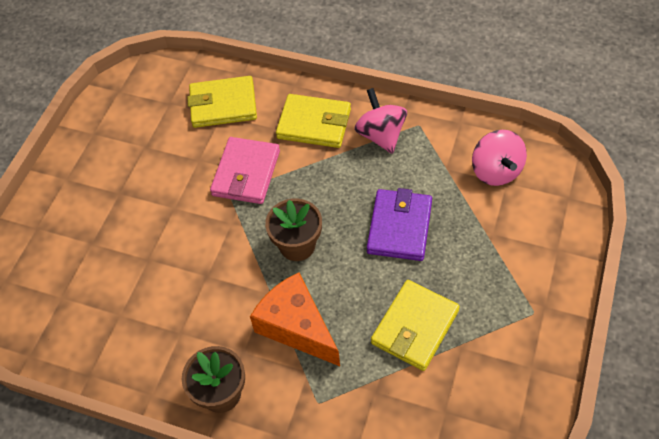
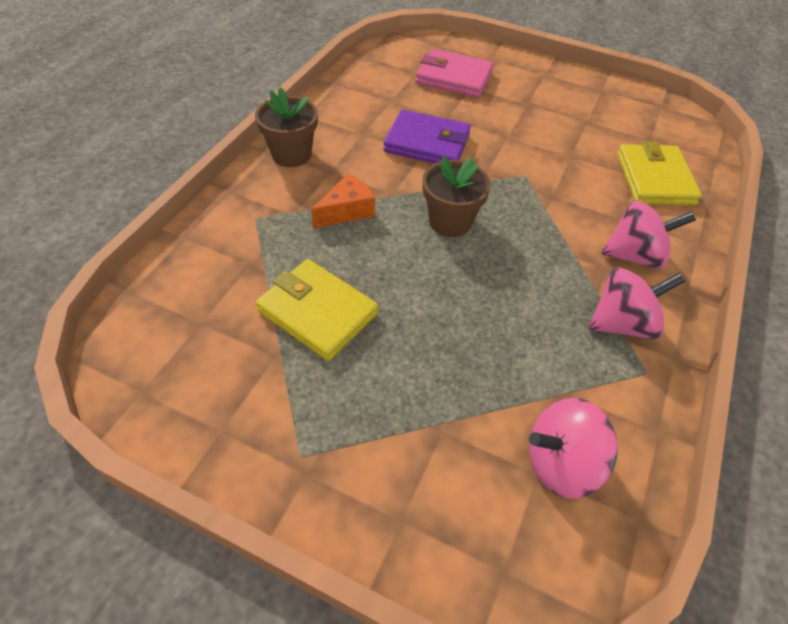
camera: 90 degrees right, 5 degrees down
pink wallet [210,137,280,204] -> pink wallet moved to [416,49,494,98]
orange cheese [250,272,340,366] -> orange cheese [311,174,375,228], size x0.61
yellow wallet [276,94,351,148] -> pink spinning top [601,200,696,269]
purple wallet [367,188,432,261] -> purple wallet moved to [384,109,471,163]

